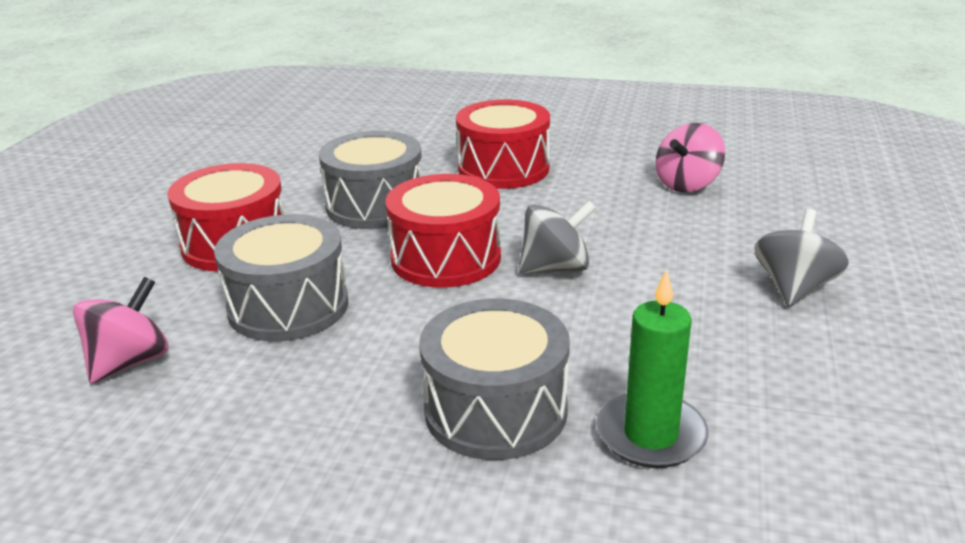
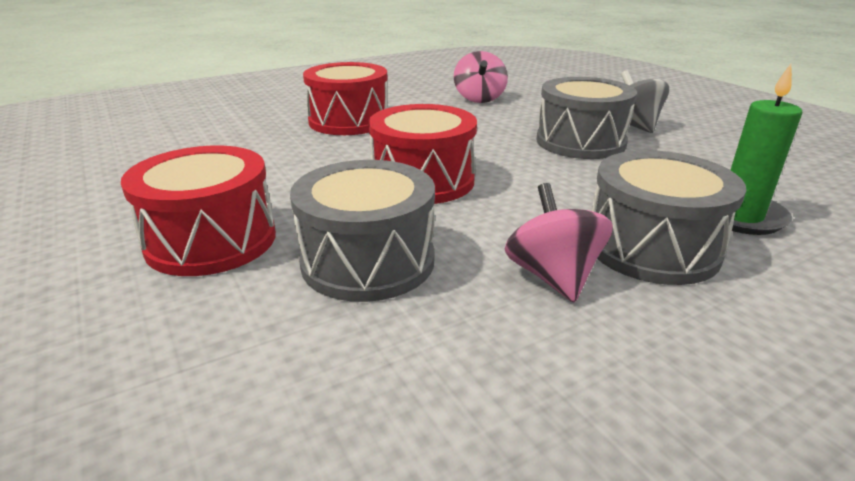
camera: 45 degrees left, 0 degrees up
pink spinning top [73,277,169,384] -> pink spinning top moved to [505,183,613,302]
grey drum [319,131,422,229] -> grey drum moved to [536,77,637,159]
grey spinning top [519,201,596,274] -> none

